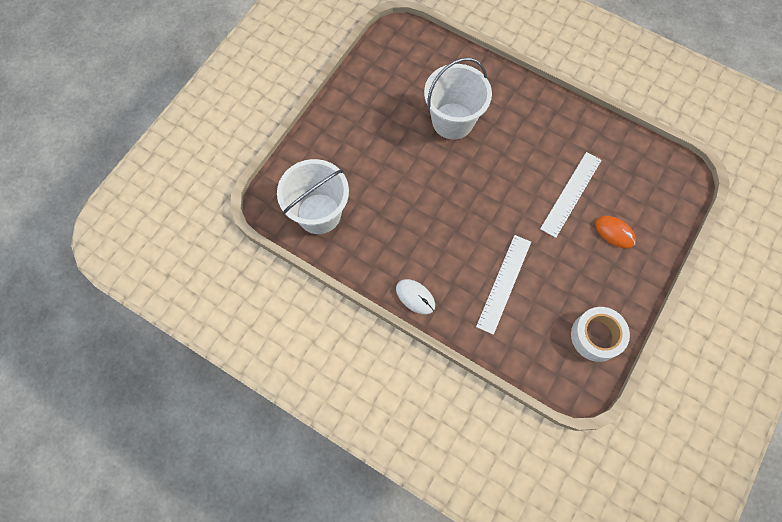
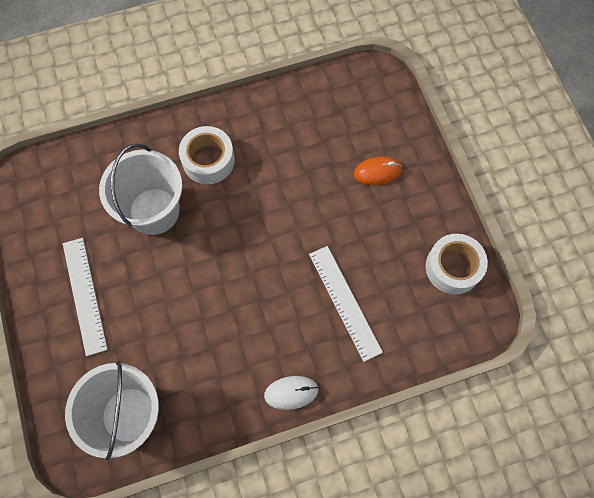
camera: 50 degrees left, 0 degrees up
white ruler [540,152,602,238] -> white ruler moved to [63,238,108,356]
none -> white tape [179,126,235,184]

